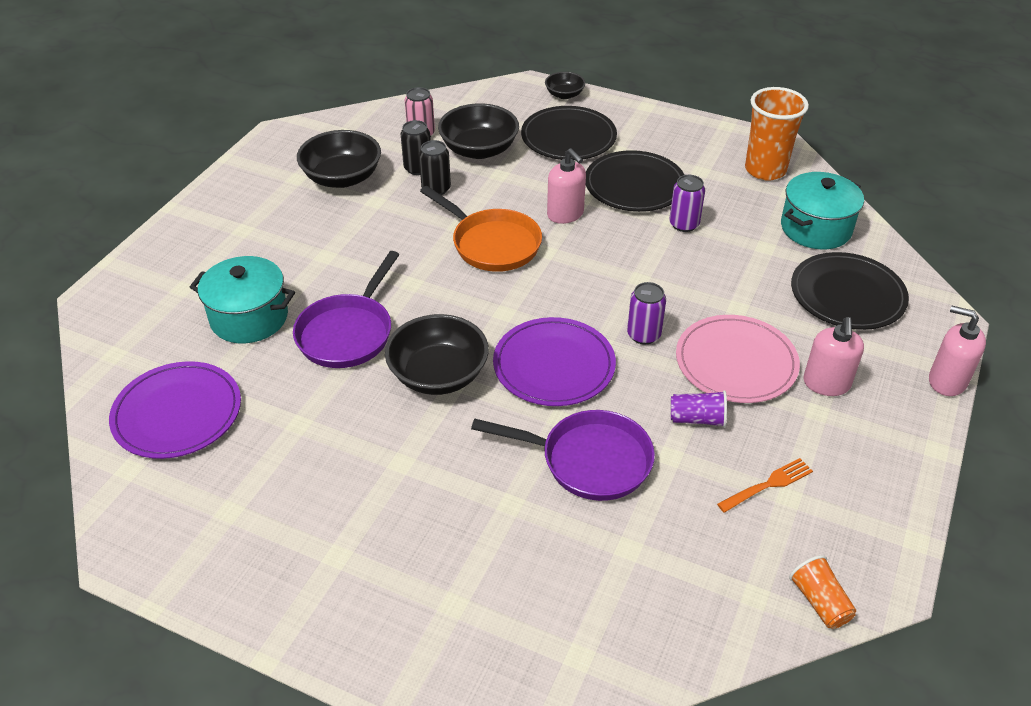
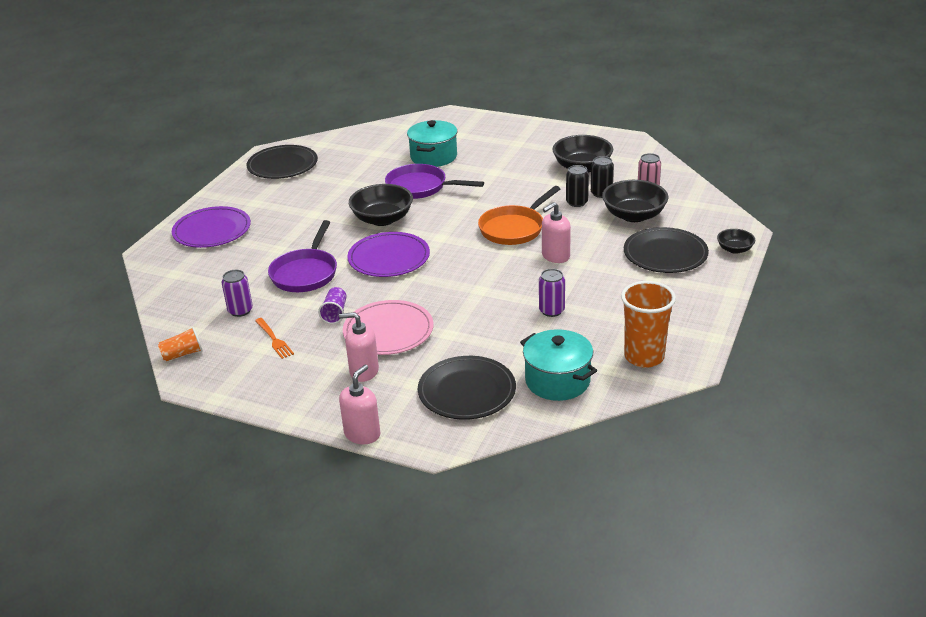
camera: 90 degrees right, 10 degrees down
purple plate [109,361,241,459] -> purple plate moved to [172,206,251,248]
black plate [586,150,684,212] -> black plate moved to [247,145,318,179]
purple can [627,282,666,345] -> purple can moved to [222,270,253,317]

